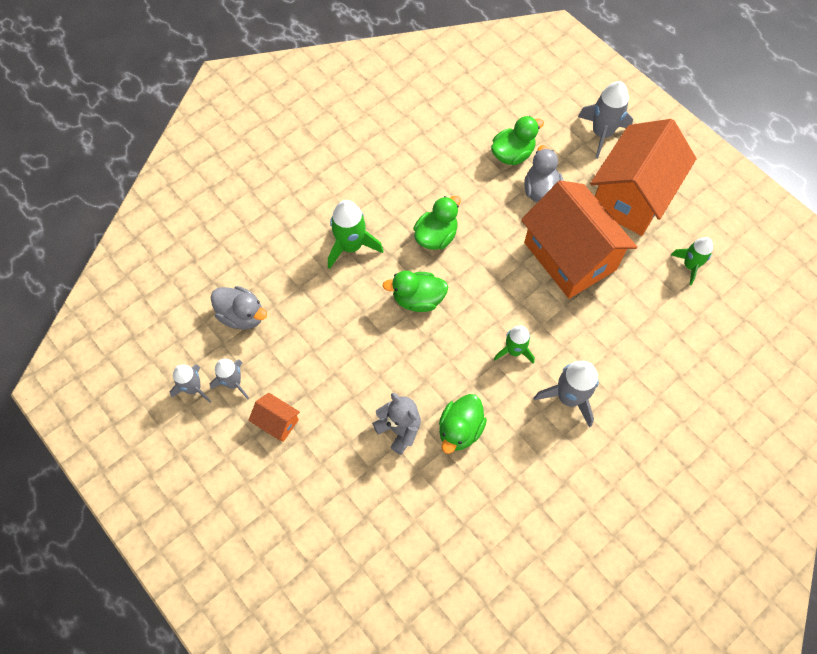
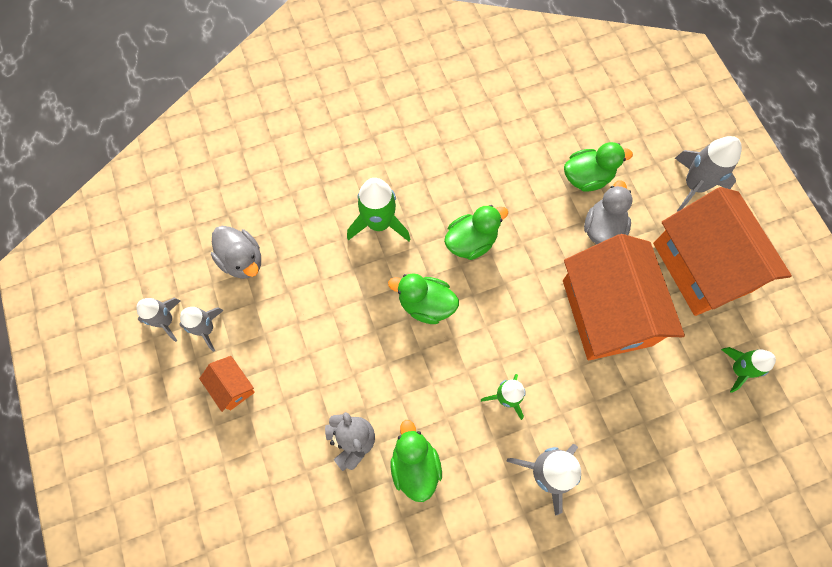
camera: 20 degrees right, 5 degrees up
green duck [439,394,487,454] -> green duck turned 120 degrees clockwise [390,420,442,502]
orange house [590,119,697,236] -> orange house turned 75 degrees counterclockwise [653,187,792,316]

